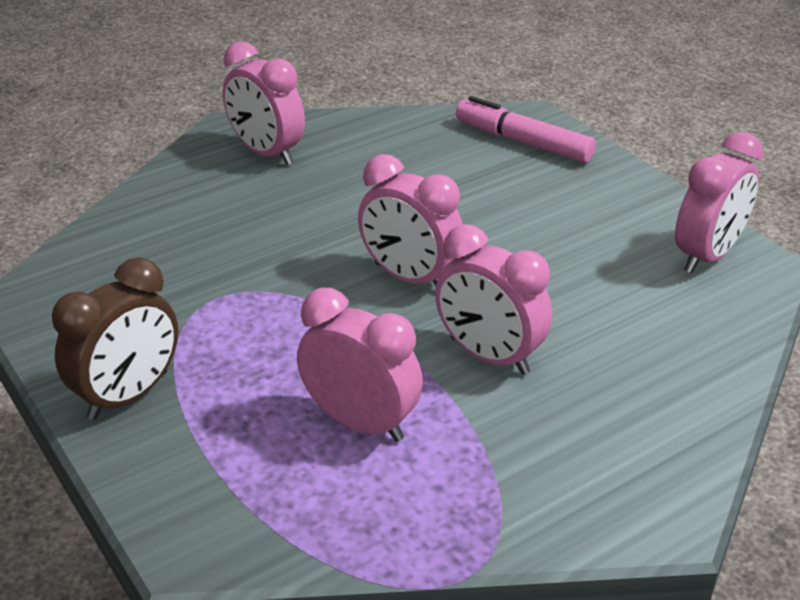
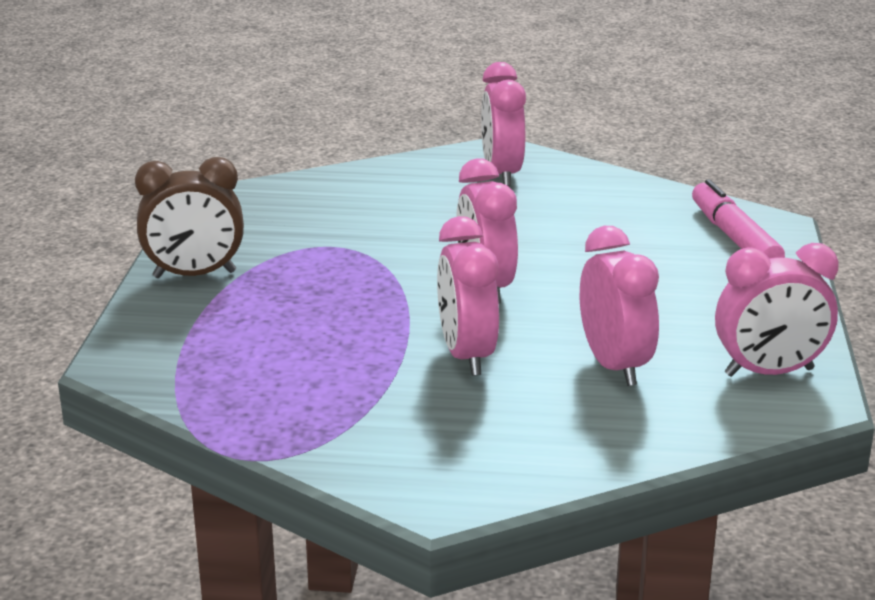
camera: 40 degrees right, 10 degrees down
pink clock [297,288,423,442] -> pink clock moved to [580,226,659,386]

